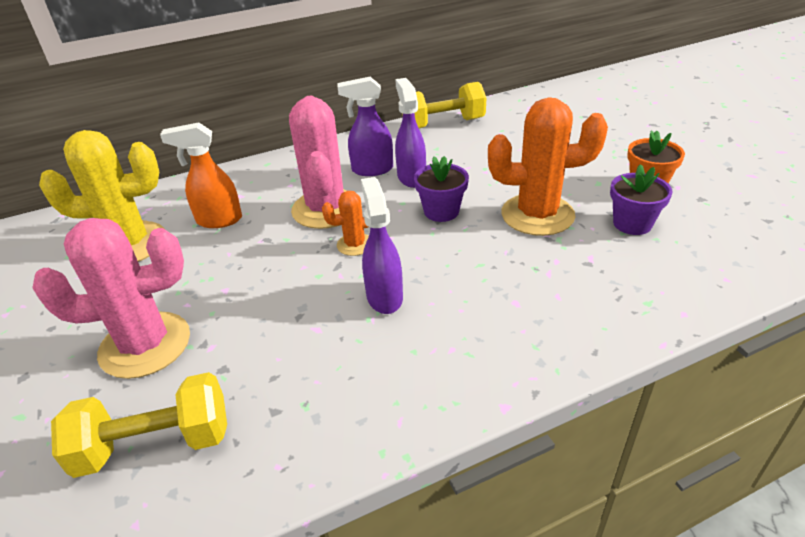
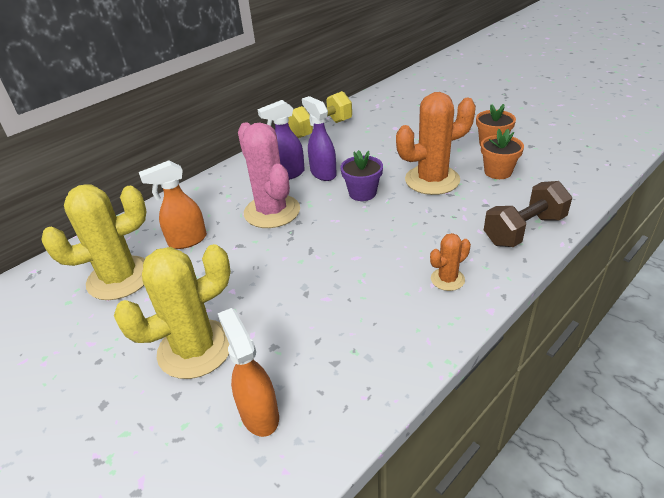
camera: 20 degrees left, 0 degrees up
pink cactus [32,218,190,379] -> yellow cactus [114,244,231,379]
yellow dumbbell [51,372,227,478] -> orange spray bottle [218,308,279,437]
orange cactus [322,191,369,256] -> orange cactus moved to [430,233,471,291]
purple spray bottle [361,177,403,314] -> none
purple flower pot [610,164,672,235] -> orange flower pot [481,129,524,179]
none -> brown dumbbell [484,181,572,247]

